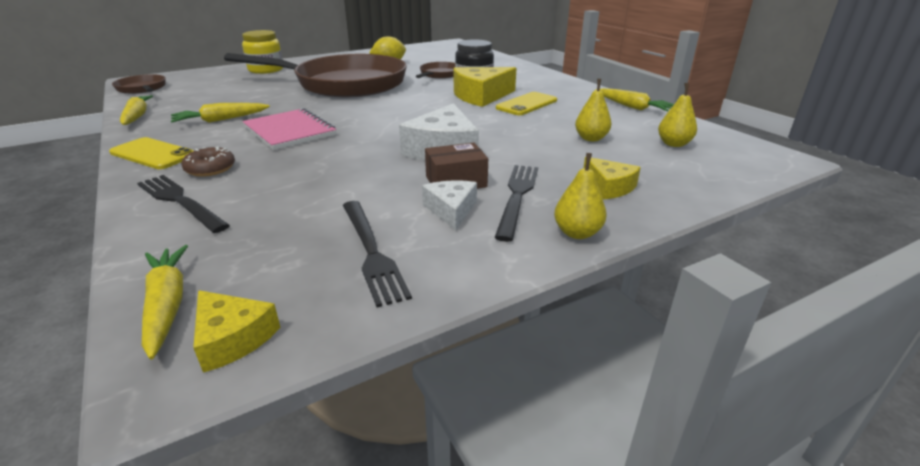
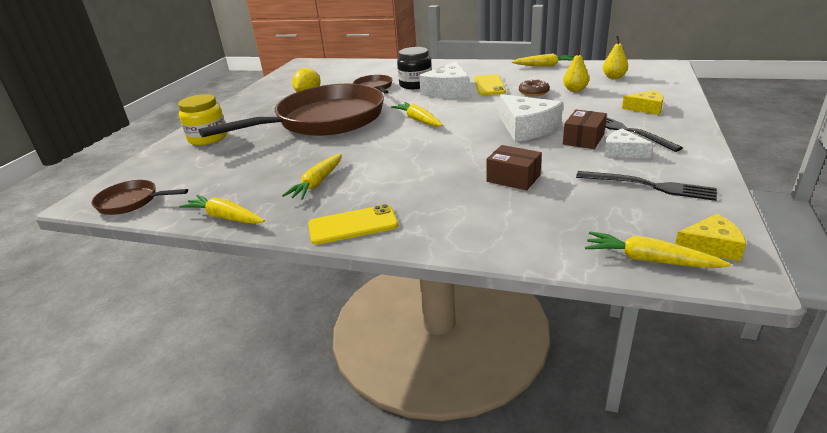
camera: 40 degrees left, 0 degrees up
black fork [137,175,230,233] -> none
brown donut [181,146,235,177] -> brown donut moved to [519,79,550,97]
pink notebook [242,108,336,150] -> none
yellow cheese [454,67,516,107] -> white cheese [419,61,470,98]
yellow pear [554,153,606,239] -> none
none -> yellow carrot [391,102,443,127]
none -> brown box [487,145,542,190]

